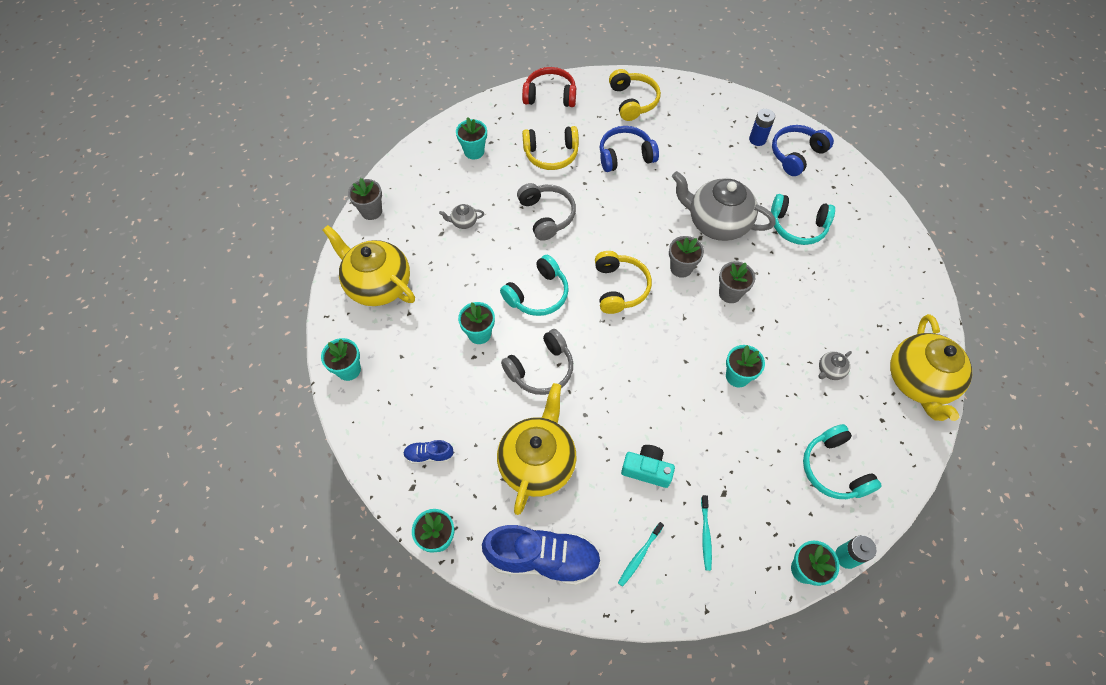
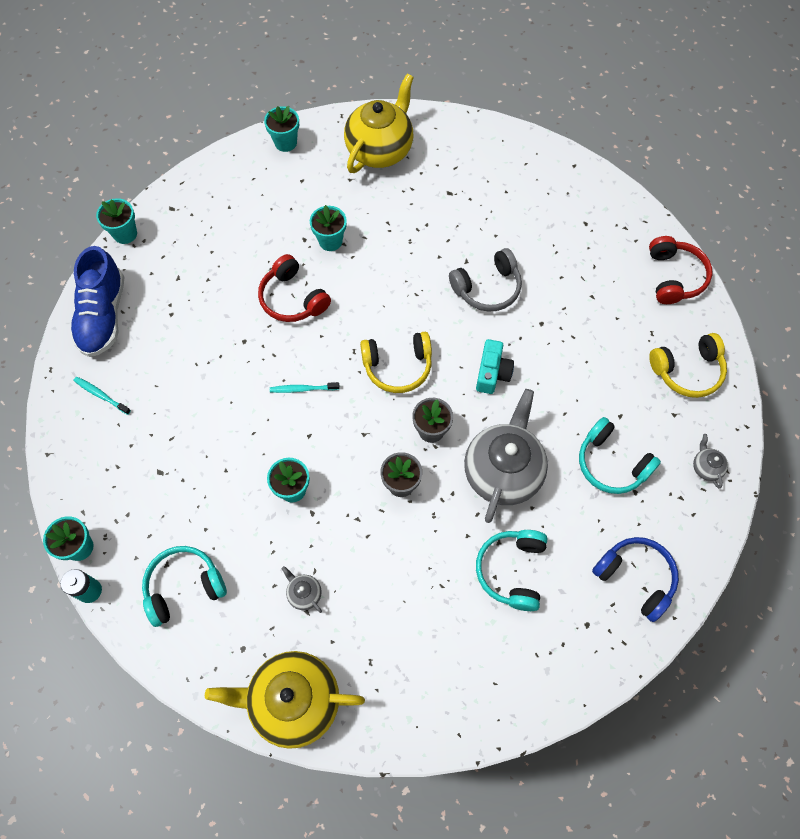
camera: 85 degrees right, 5 degrees up
grey flower pot [348,178,382,220] -> none
blue shoe [403,440,454,464] -> none
grey teapot [439,204,484,229] -> grey teapot moved to [693,434,728,488]
turquoise flower pot [456,117,487,159] -> none
yellow teapot [497,383,577,515] -> none
turquoise headphones [500,255,569,316] -> turquoise headphones moved to [579,417,661,494]
grey headphones [501,329,573,395] -> red headphones [258,254,331,322]
yellow headphones [522,126,579,170] -> none
blue headphones [600,126,659,172] -> none
turquoise camera [621,445,675,488] -> turquoise camera moved to [476,339,514,394]
turquoise toothbrush [701,495,712,571] -> turquoise toothbrush moved to [270,382,340,393]
blue battery [749,109,775,146] -> none

